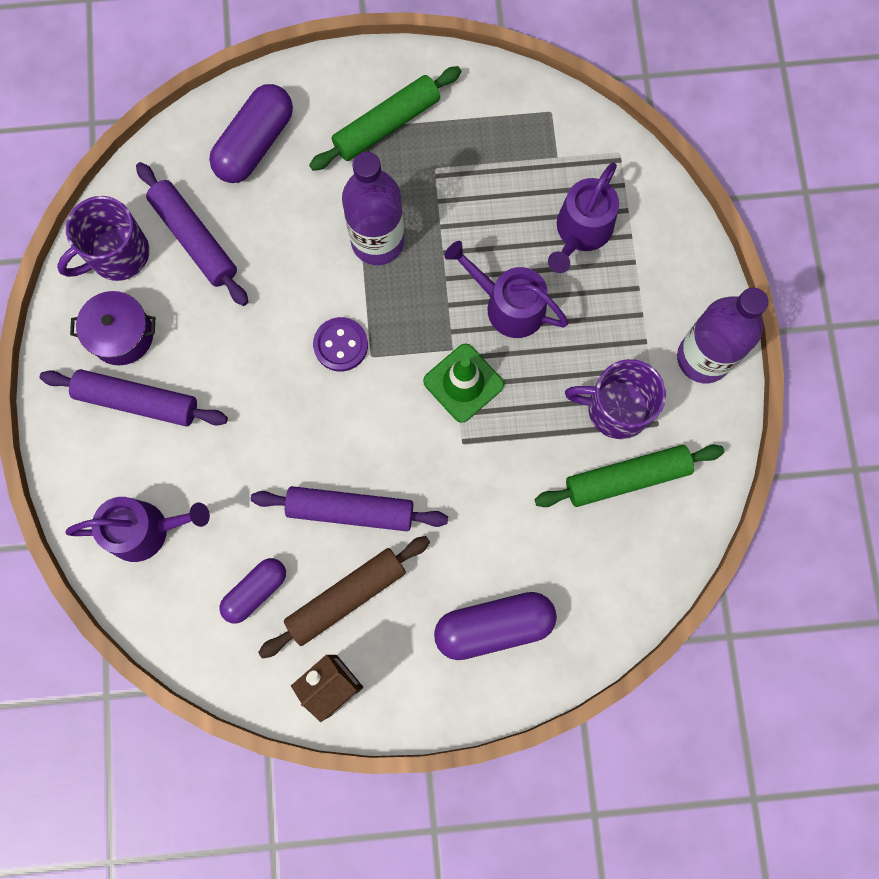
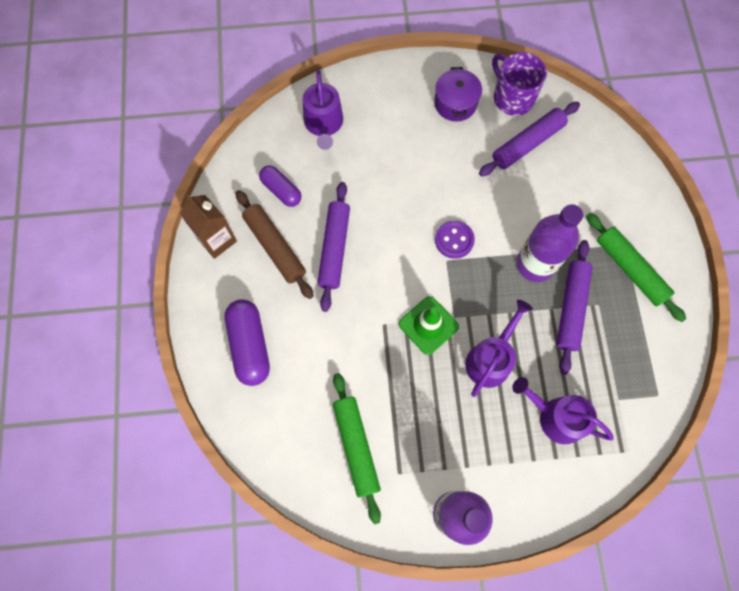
camera: 90 degrees right, 5 degrees down
purple rolling pin [40,369,228,426] -> purple rolling pin moved to [556,240,593,375]
purple capsule [209,84,293,183] -> none
purple mug [565,359,666,439] -> none

